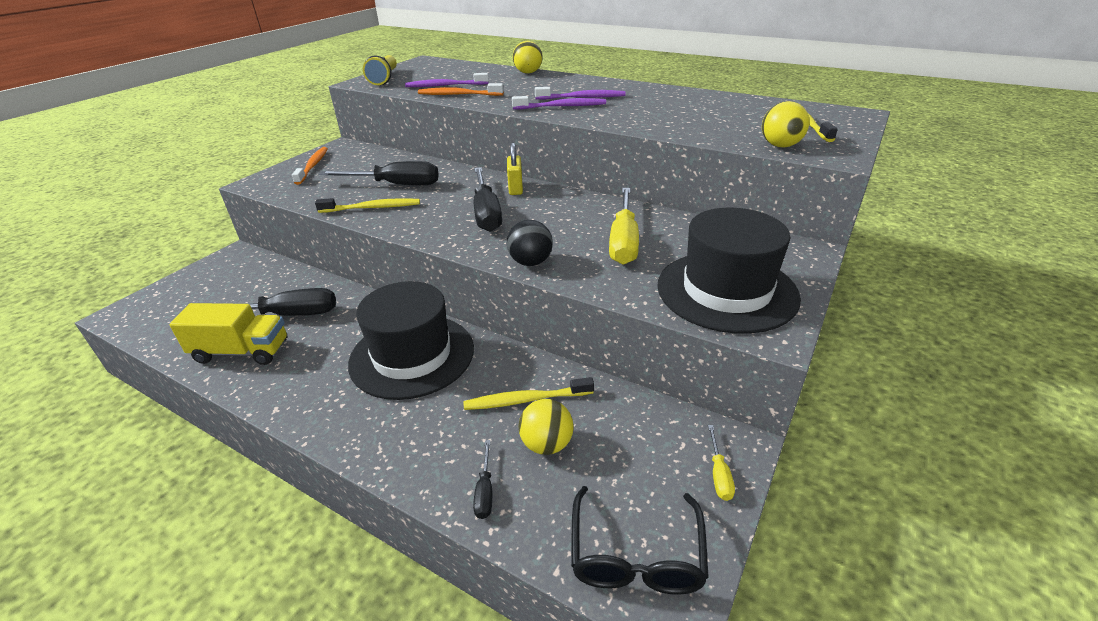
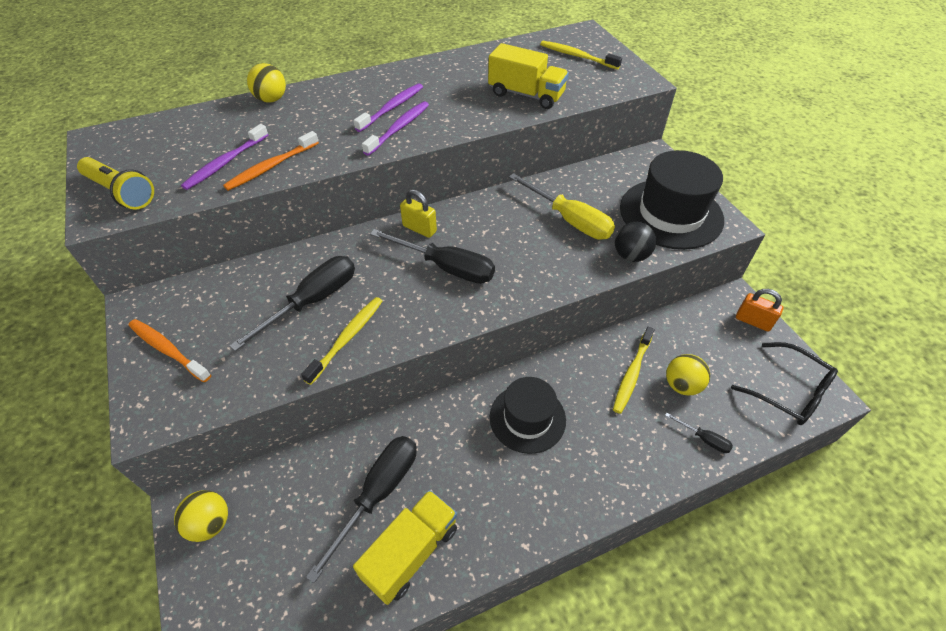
camera: 55 degrees left, 15 degrees up
black hat [348,281,474,400] -> black hat [490,377,566,454], size x0.66
black ball [507,220,553,266] -> black ball moved to [615,222,656,262]
yellow screwdriver [708,425,735,501] -> orange padlock [736,289,783,332]
yellow ball [762,101,809,147] -> yellow ball moved to [174,490,228,542]
none -> yellow truck [488,43,569,109]

